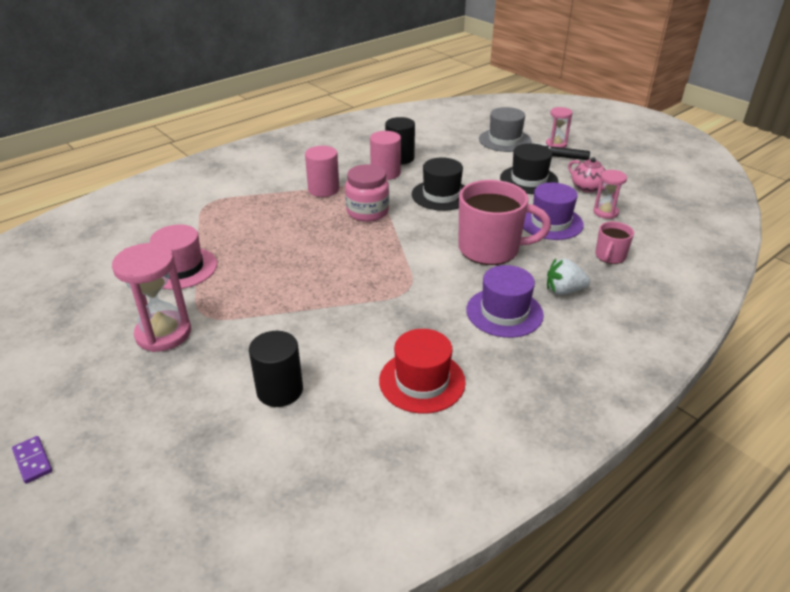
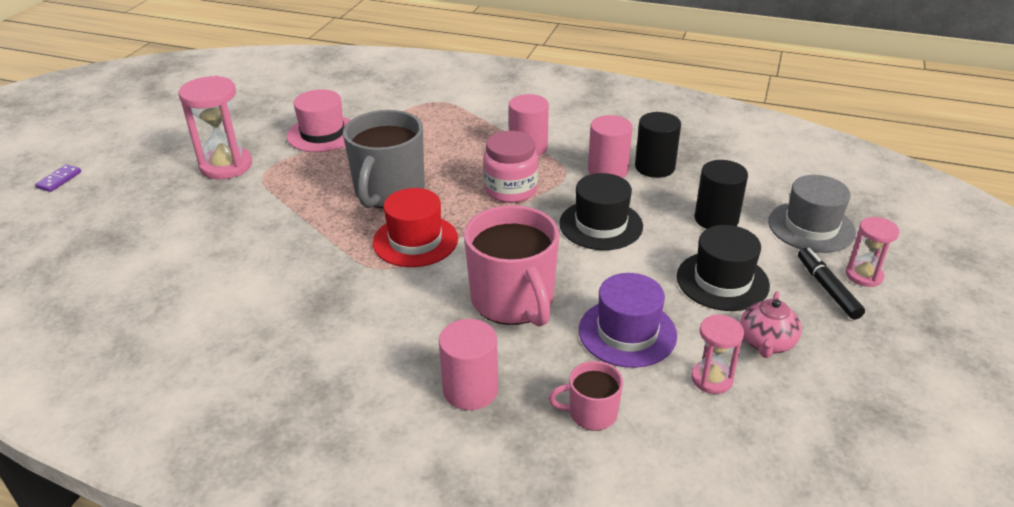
camera: 60 degrees right, 0 degrees up
black cylinder [249,331,303,407] -> black cylinder moved to [694,160,748,229]
red hat [379,329,466,414] -> red hat moved to [373,188,458,267]
purple hat [466,265,544,338] -> none
white strawberry [547,258,590,295] -> pink cylinder [439,319,498,410]
none -> grey mug [343,110,425,208]

